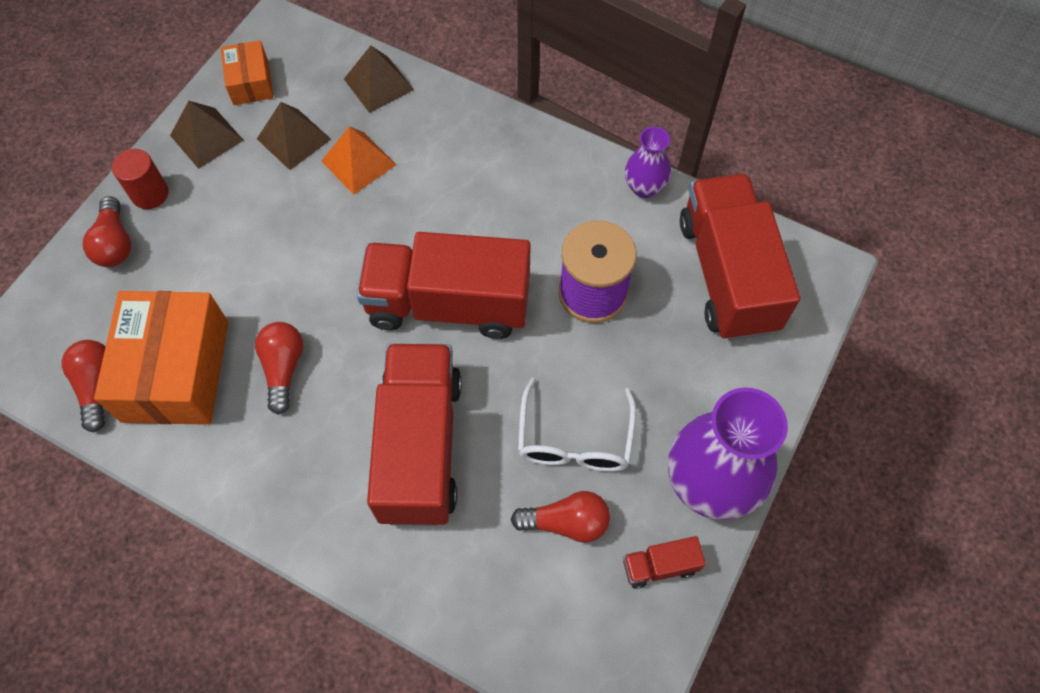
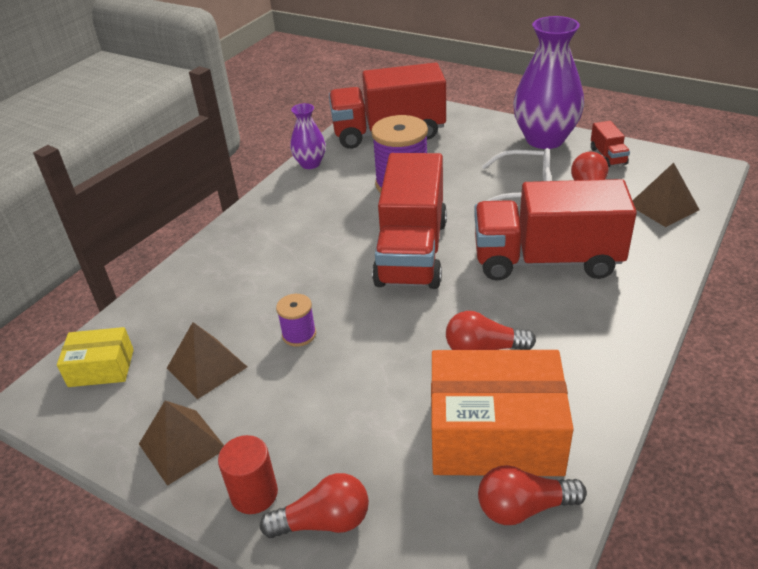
camera: 85 degrees left, 25 degrees down
orange box [220,40,274,105] -> none
orange pyramid [321,127,396,195] -> none
brown pyramid [344,46,414,113] -> brown pyramid moved to [632,163,700,227]
none -> yellow box [57,327,134,387]
none -> purple spool [276,294,316,347]

